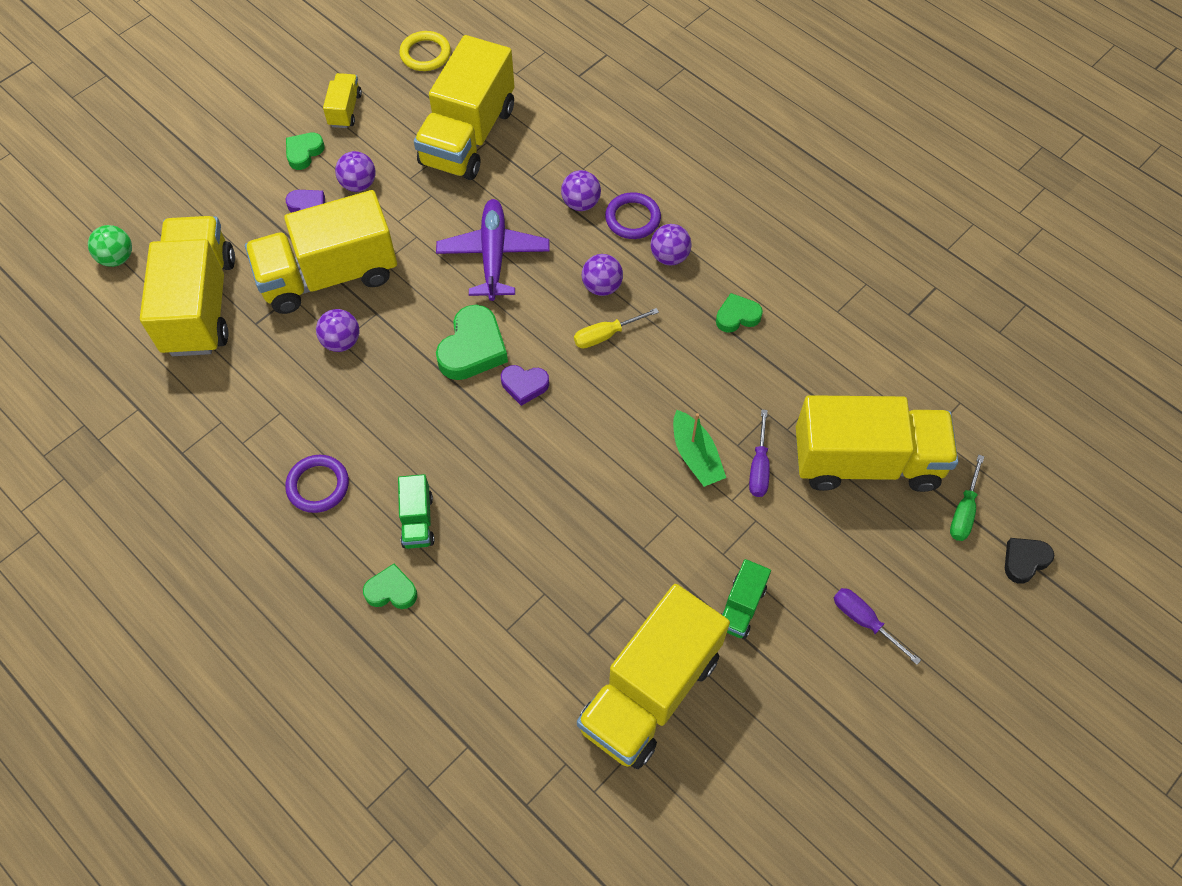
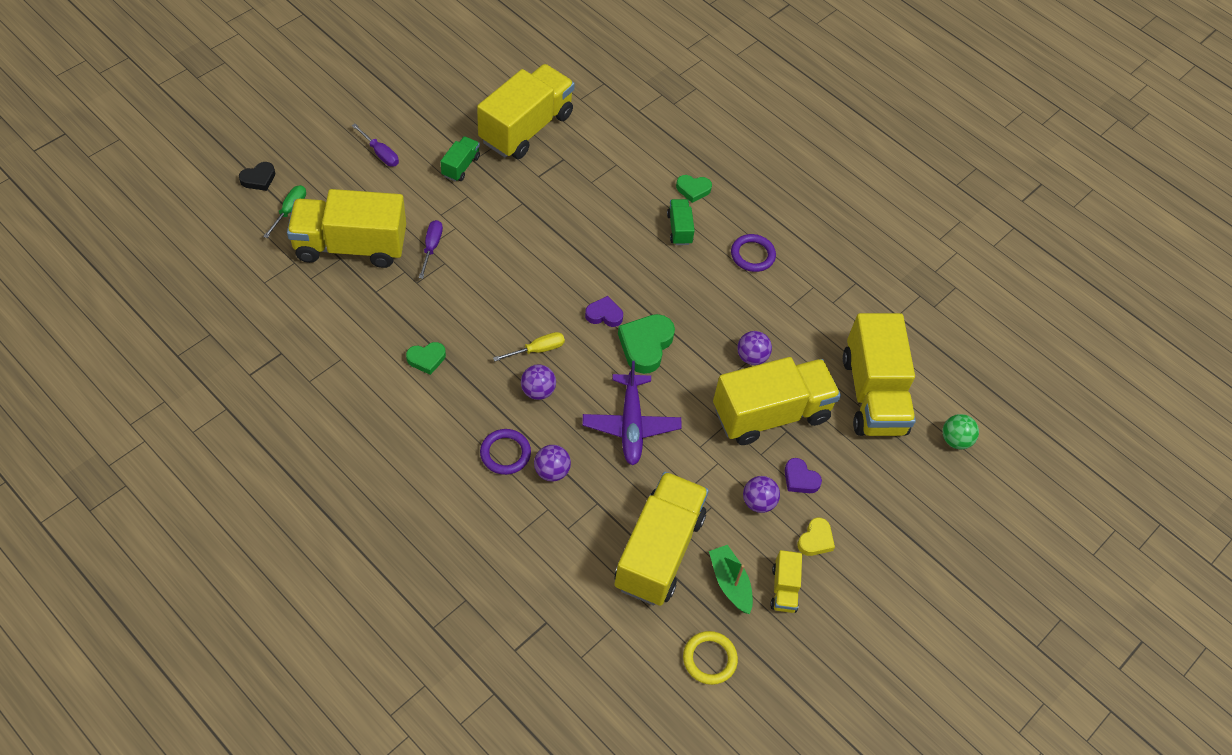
camera: 175 degrees right, 5 degrees down
green heart [286,133,325,170] -> yellow heart [797,517,835,556]
purple ball [650,224,692,265] -> none
green boat [673,410,726,487] -> green boat moved to [709,545,753,614]

